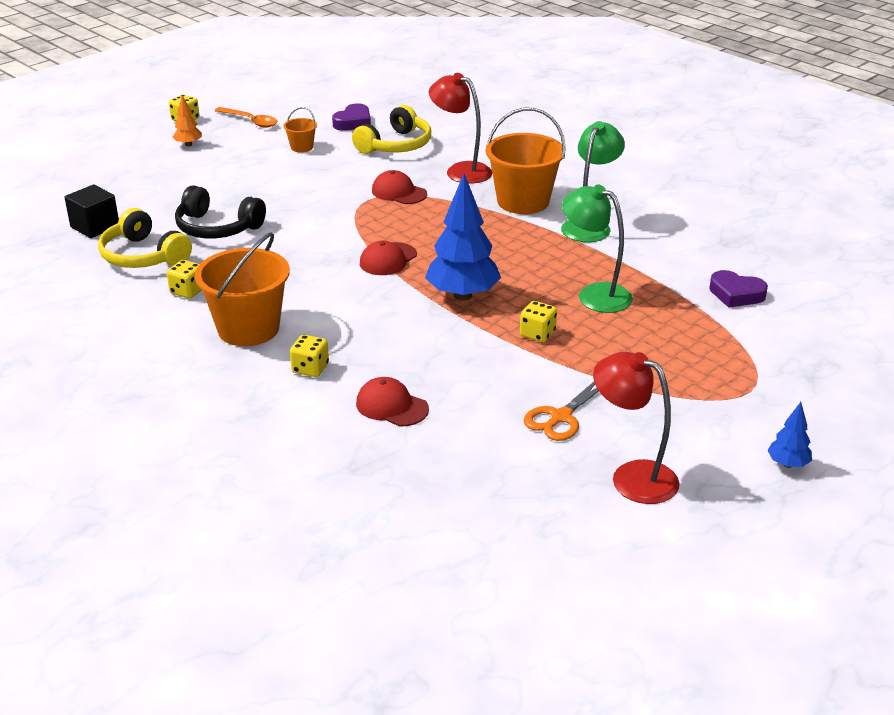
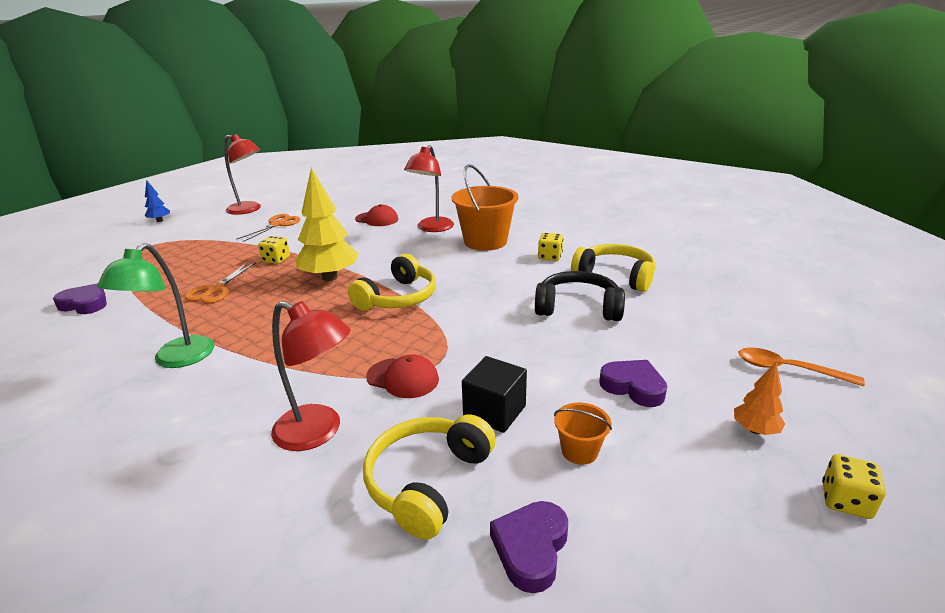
camera: 170 degrees right, 5 degrees down
black cube [64,184,119,238] -> black cube moved to [462,356,527,433]
orange spoon [215,107,277,128] -> orange spoon moved to [738,347,865,386]
yellow dice [290,335,329,377] -> red lamp [404,145,454,232]
red cap [360,241,417,275] -> yellow headphones [348,254,436,311]
blue tree [425,174,501,301] -> yellow tree [295,168,359,281]
orange bucket [486,108,566,214] -> none
green lamp [562,184,633,313] -> orange scissors [185,262,256,303]
none -> purple heart [599,360,667,407]

